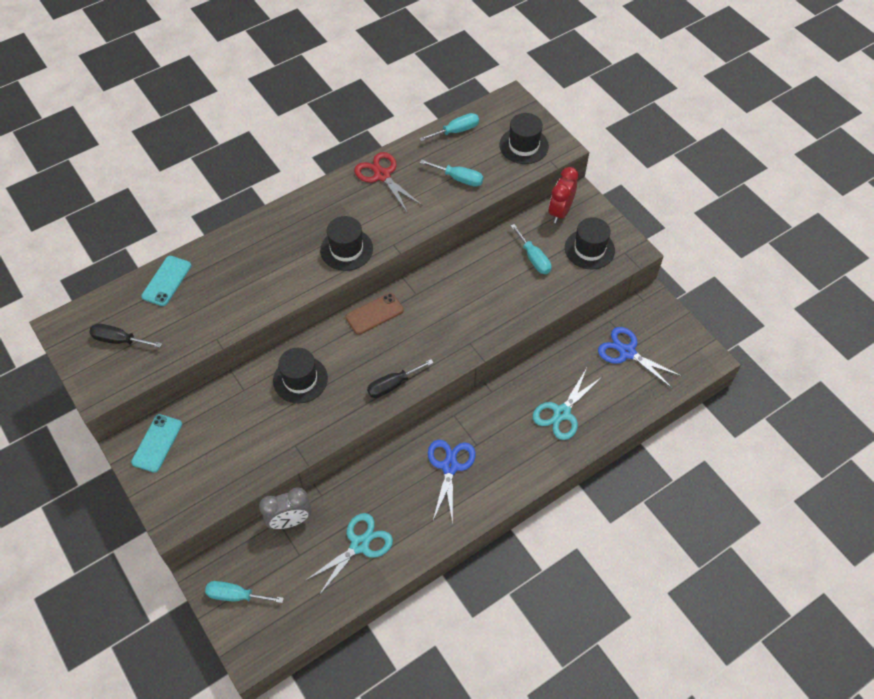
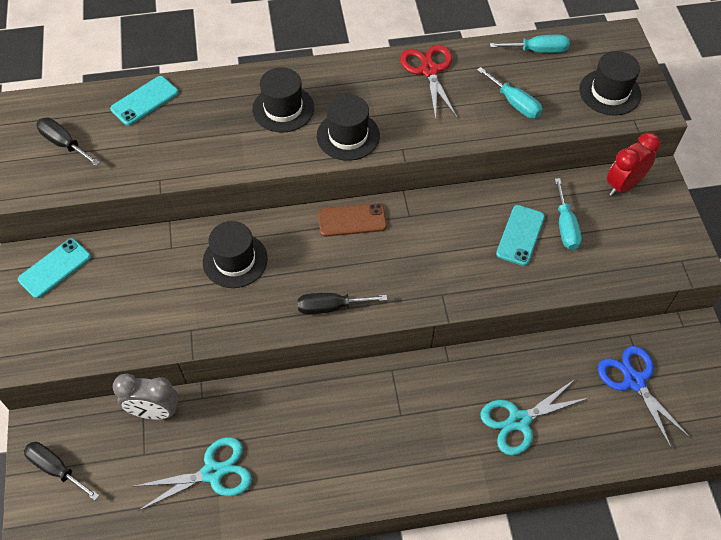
camera: 25 degrees right, 0 degrees up
turquoise screwdriver [205,581,284,603] -> black screwdriver [24,442,99,500]
blue scissors [428,440,476,524] -> none
black hat [565,217,615,269] -> black hat moved to [252,67,314,133]
none -> turquoise phone [496,205,545,266]

